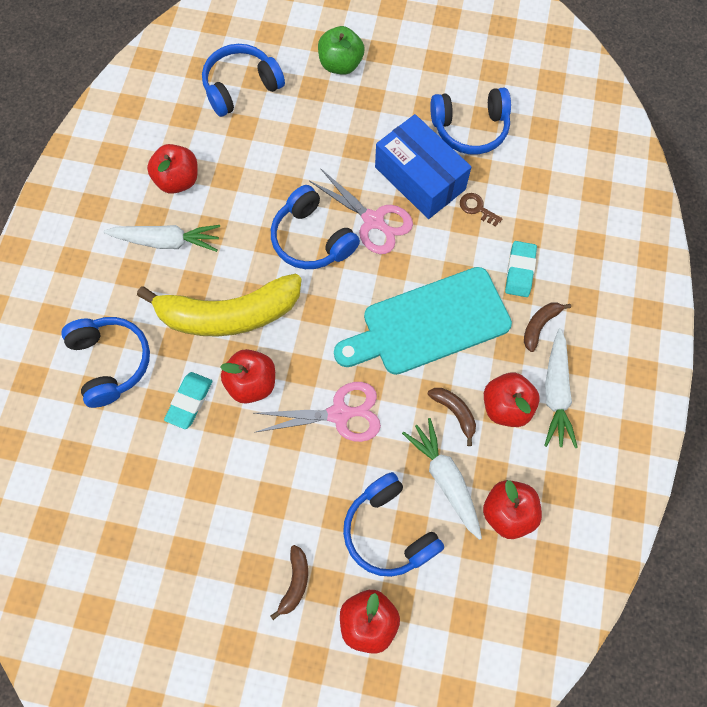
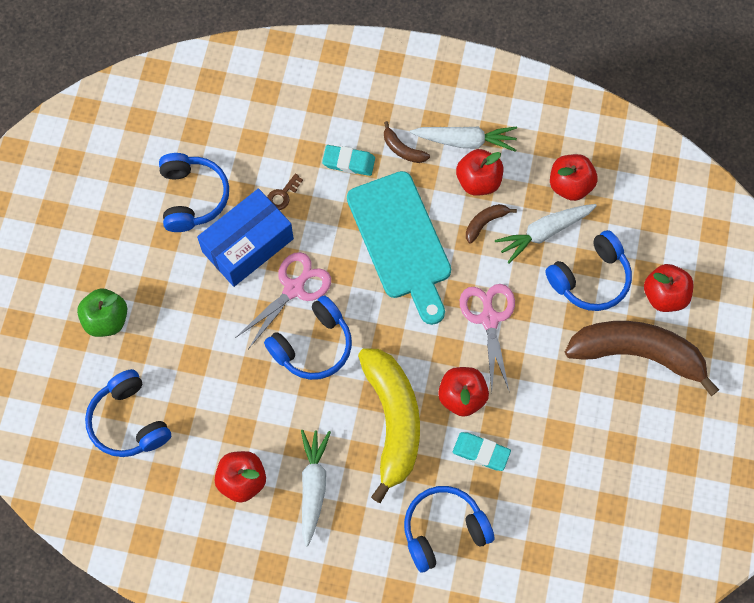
camera: 90 degrees left, 0 degrees up
brown banana [271,545,308,620] -> brown banana [565,321,719,396], size x2.46

